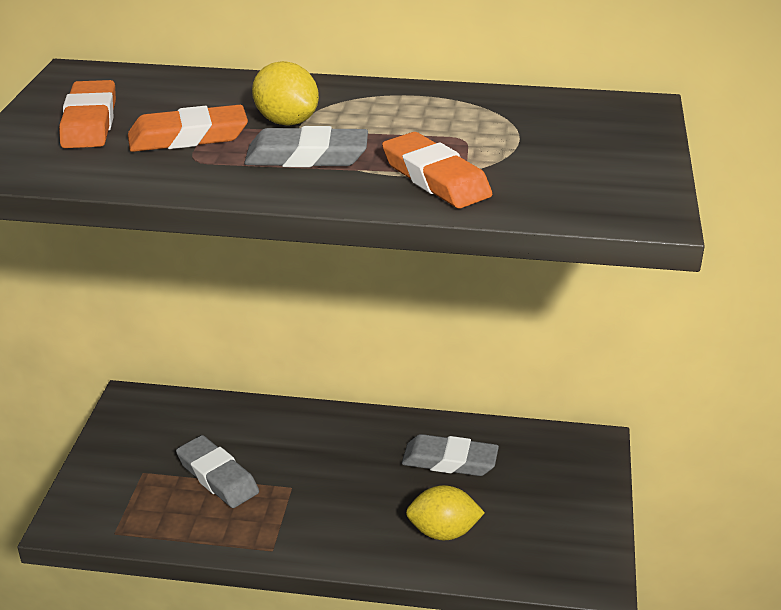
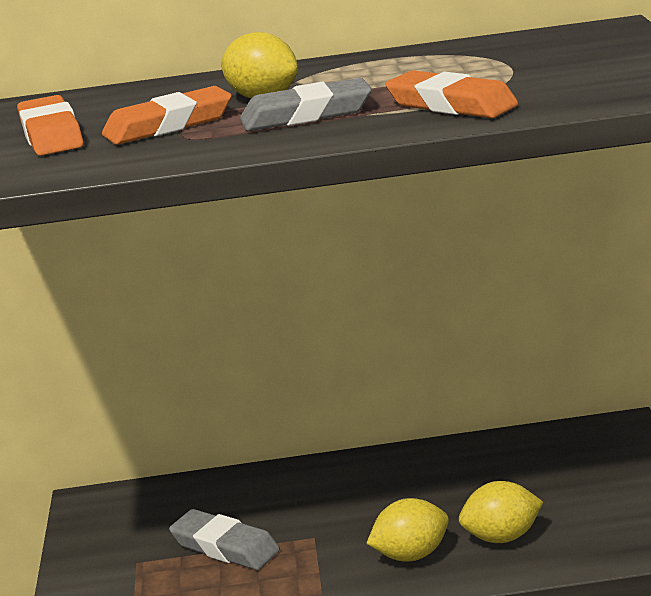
camera: 10 degrees left, 10 degrees down
grey eraser [402,434,499,476] -> none
none -> yellow lemon [366,498,449,562]

